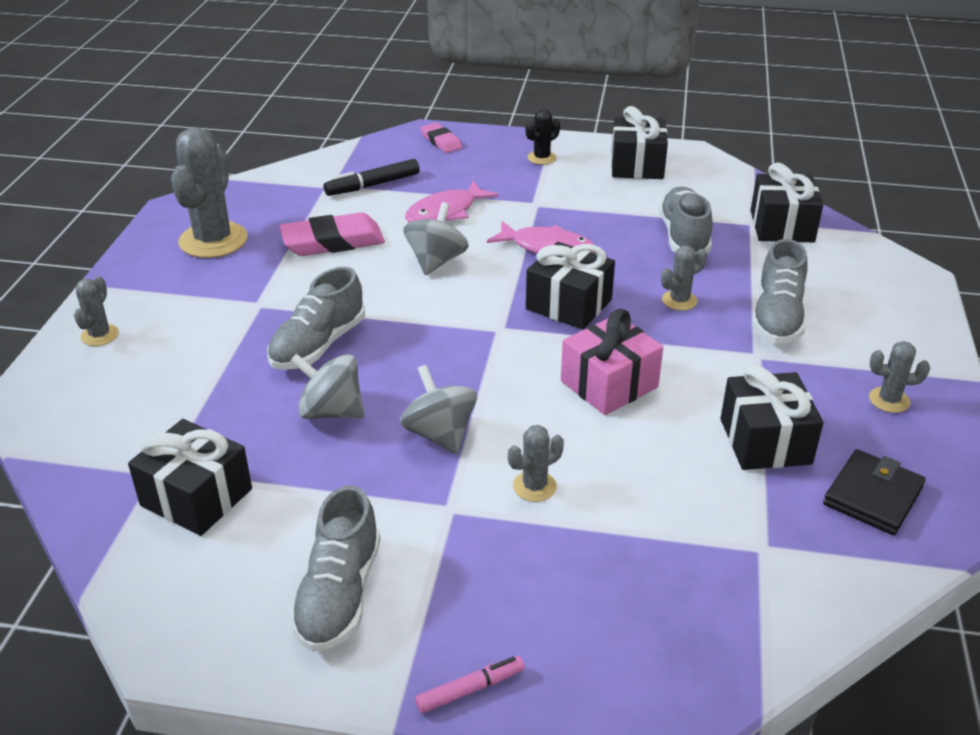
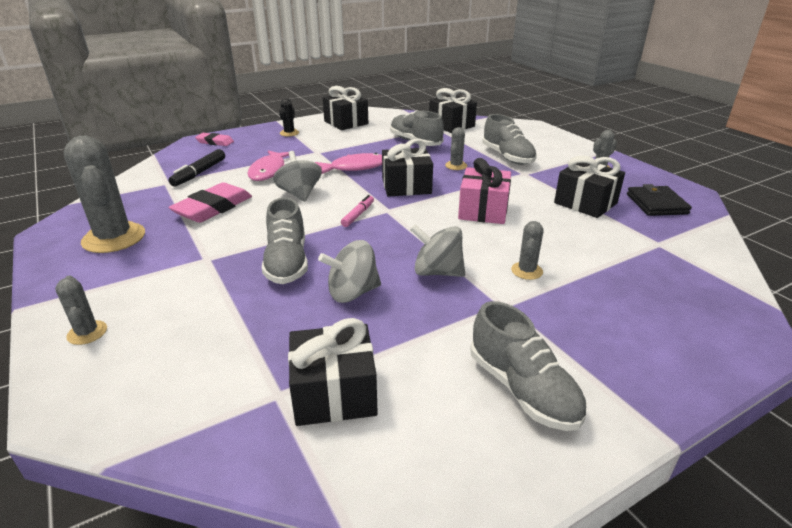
camera: 40 degrees left, 5 degrees down
pink marker [415,656,525,713] -> pink marker moved to [341,195,374,227]

